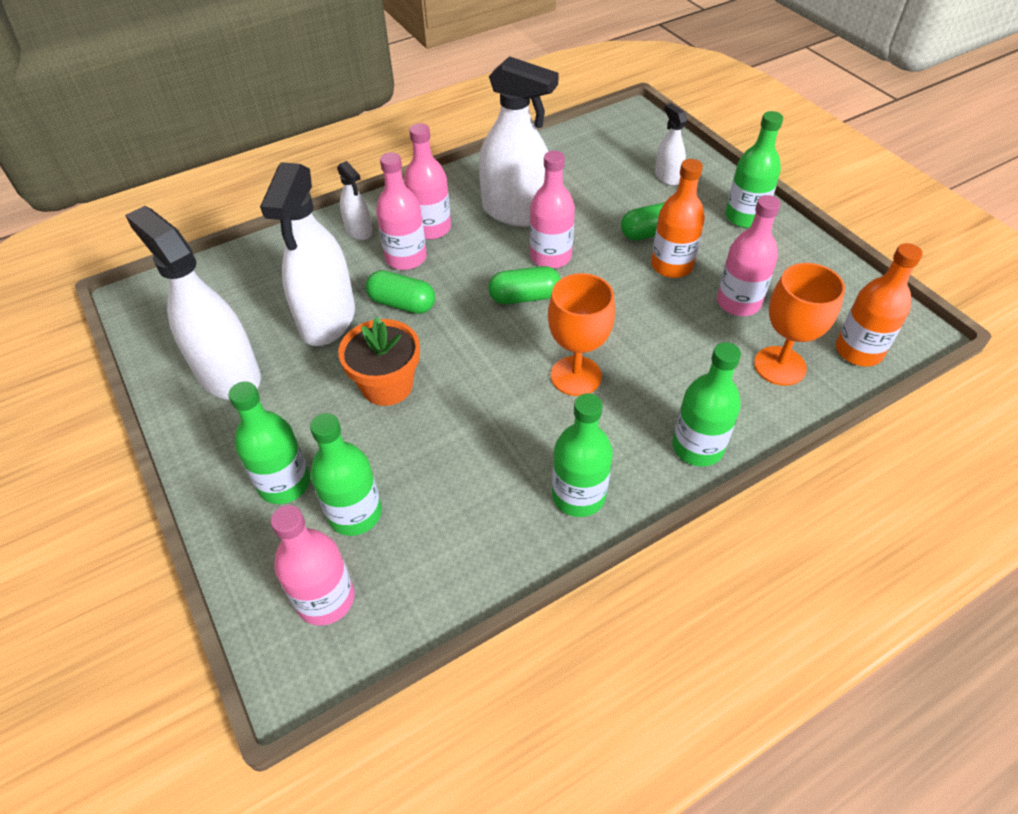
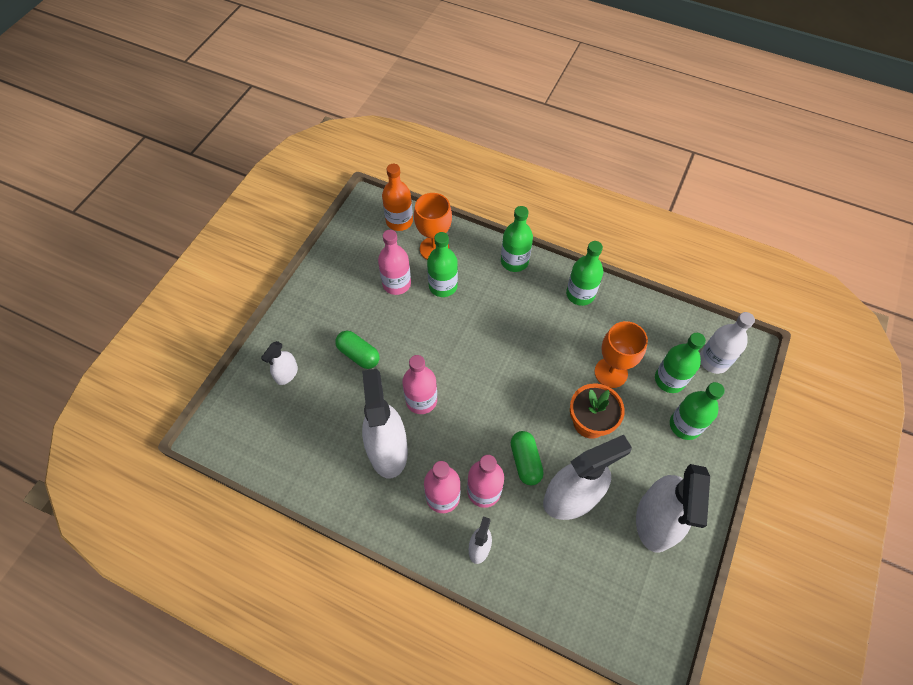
camera: 125 degrees left, 10 degrees up
pink bottle [271,505,355,626] -> white bottle [700,312,755,374]
green capsule [488,266,561,304] -> none
orange goblet [548,273,615,396] -> orange goblet moved to [595,321,648,388]
orange bottle [651,159,705,278] -> none
green bottle [725,111,783,228] -> green bottle moved to [427,232,458,297]

